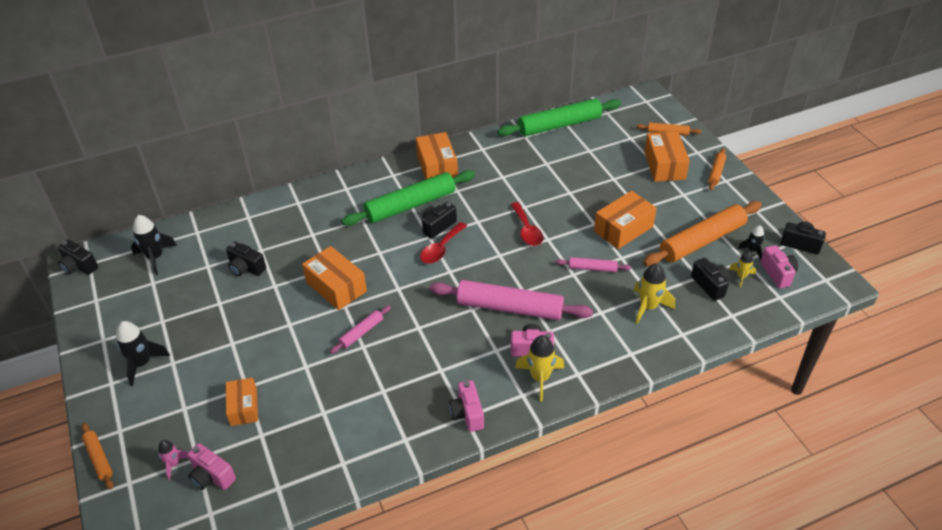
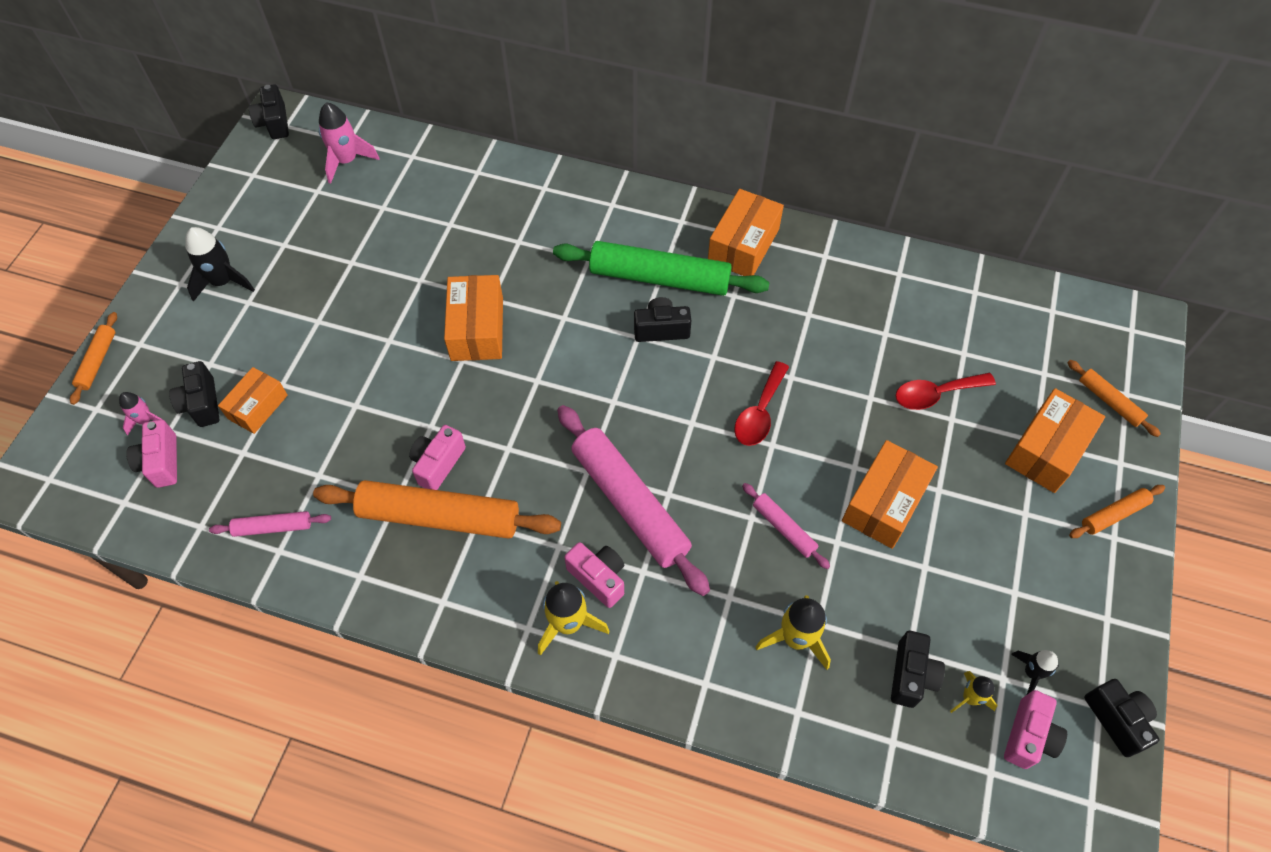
camera: 40 degrees right, 15 degrees up
black rocket [131,215,177,275] -> pink rocket [319,102,379,184]
black camera [226,241,266,276] -> black camera moved to [169,361,220,427]
pink rolling pin [330,306,391,354] -> pink rolling pin moved to [209,511,331,537]
red spoon [420,222,467,264] -> red spoon moved to [895,373,996,410]
pink camera [449,380,484,432] -> pink camera moved to [409,425,466,490]
green rolling pin [498,99,621,136] -> none
orange box [594,191,657,249] -> orange box turned 60 degrees counterclockwise [842,440,938,549]
orange rolling pin [643,201,762,266] -> orange rolling pin moved to [313,480,561,539]

